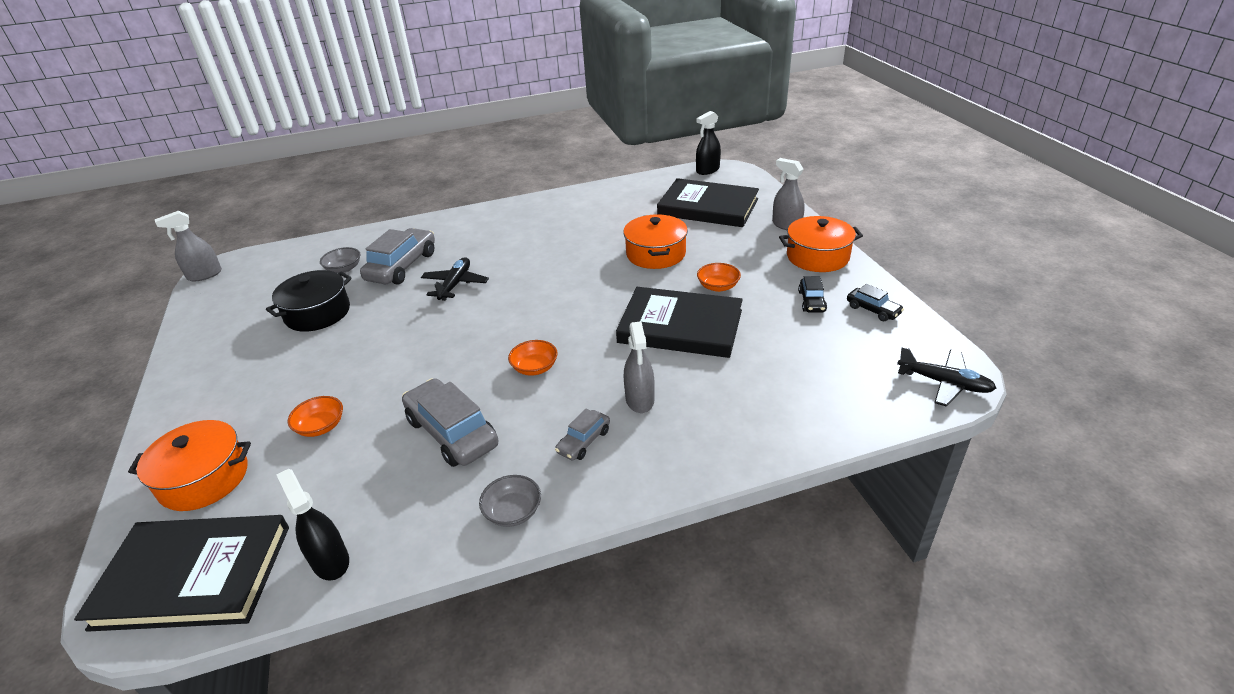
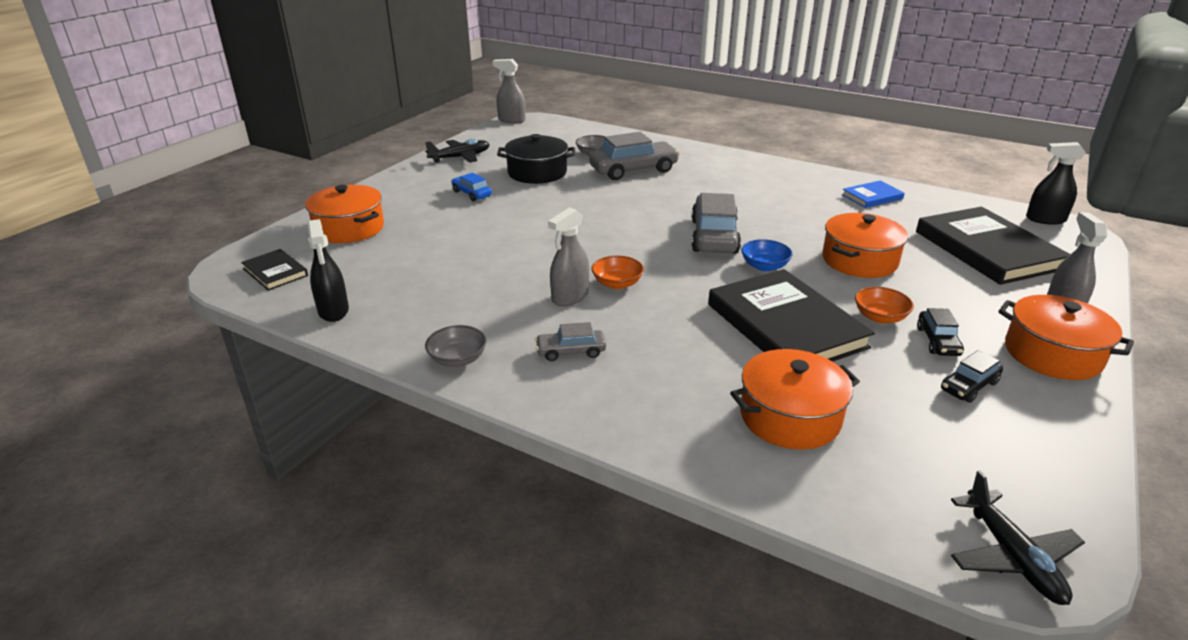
camera: 45 degrees right, 5 degrees down
black book [74,515,289,632] -> black book [241,249,308,291], size x0.48
black spray bottle [276,469,349,581] -> black spray bottle turned 150 degrees clockwise [308,219,349,322]
orange bowl [288,396,343,437] -> none
grey car [402,378,498,467] -> grey car moved to [691,193,741,254]
black plane [421,257,489,301] -> black plane moved to [425,139,490,163]
grey spray bottle [624,321,655,413] -> grey spray bottle moved to [548,207,589,306]
black car [847,284,904,322] -> black car moved to [917,308,964,356]
none -> blue car [451,173,492,201]
none -> orange pot [730,349,860,450]
none -> blue bowl [741,239,793,271]
none -> blue book [842,181,905,208]

